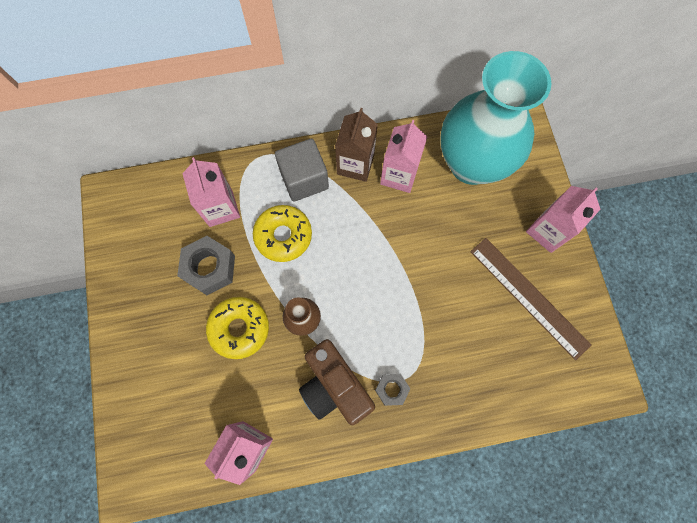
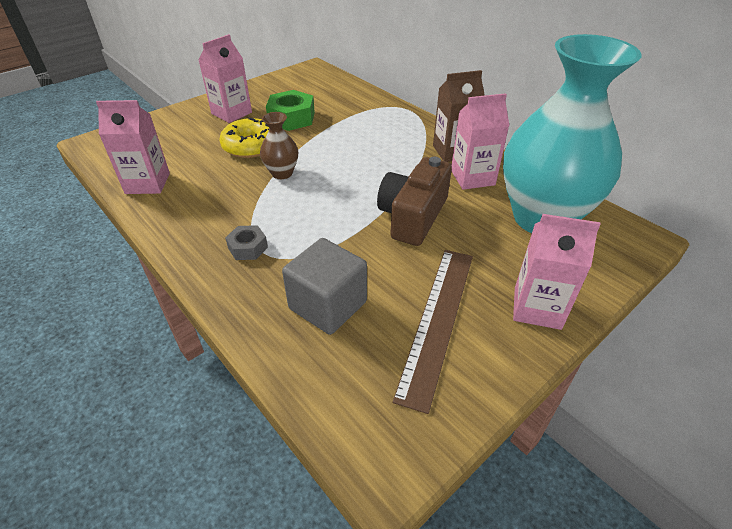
camera: 60 degrees right, 30 degrees down
grey nut [177,236,235,295] -> green nut [266,90,315,131]
pink carton [182,157,240,227] -> pink carton moved to [198,34,252,123]
yellow donut [253,205,312,262] -> none
grey cube [275,139,329,201] -> grey cube moved to [282,238,367,335]
brown camera [299,339,375,425] -> brown camera moved to [377,157,452,246]

